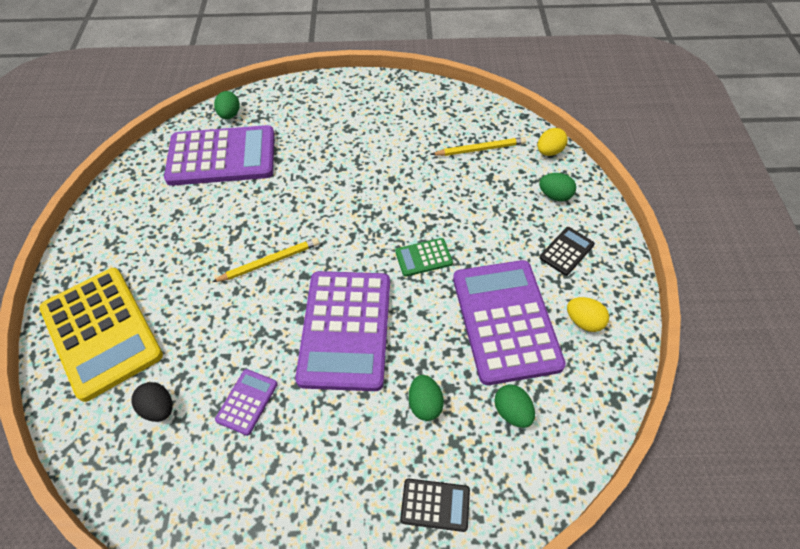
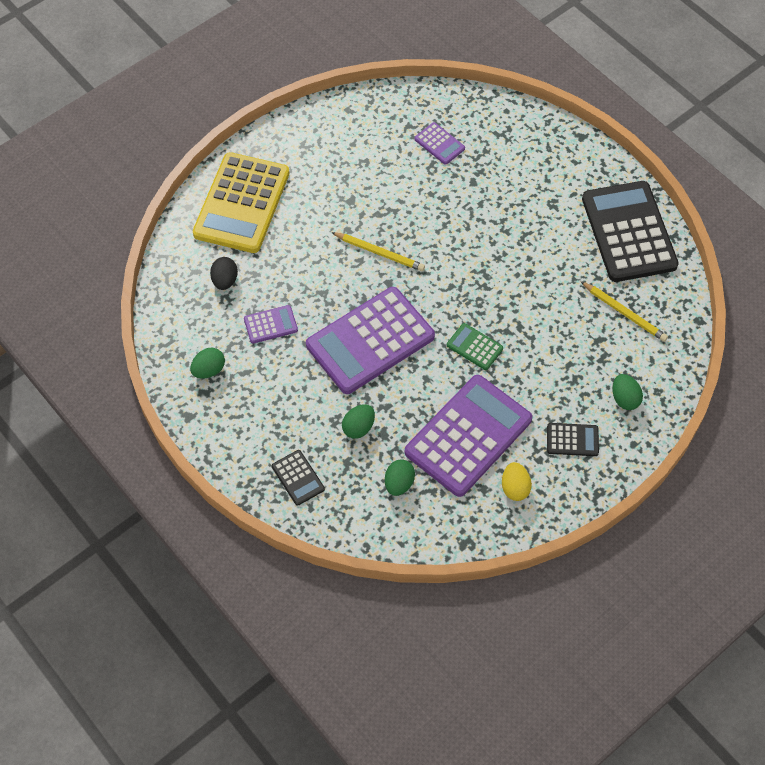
camera: 50 degrees right, 5 degrees up
purple calculator [164,125,275,186] -> purple calculator [414,122,465,165], size x0.44
green egg [214,91,240,119] -> green egg moved to [190,348,225,379]
yellow egg [537,128,568,156] -> none
none -> black calculator [582,181,679,282]

